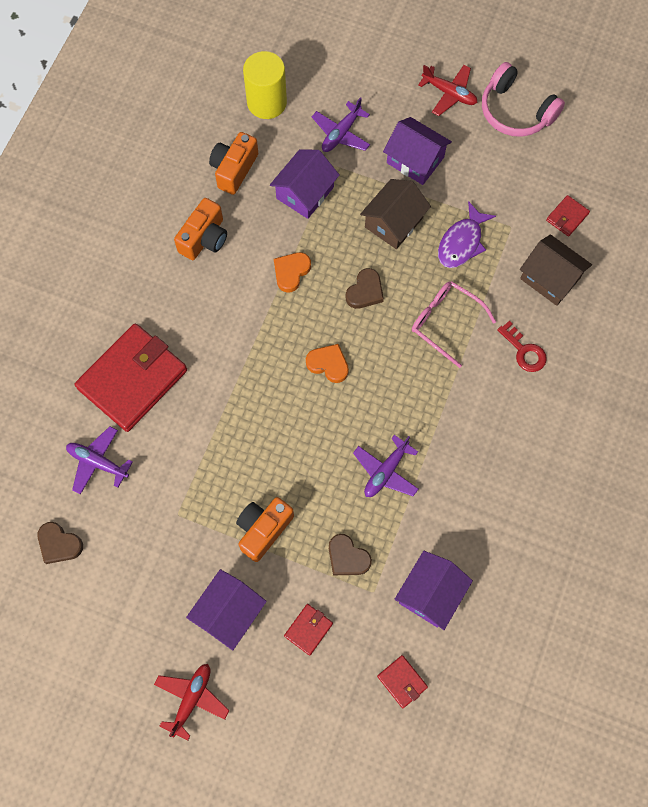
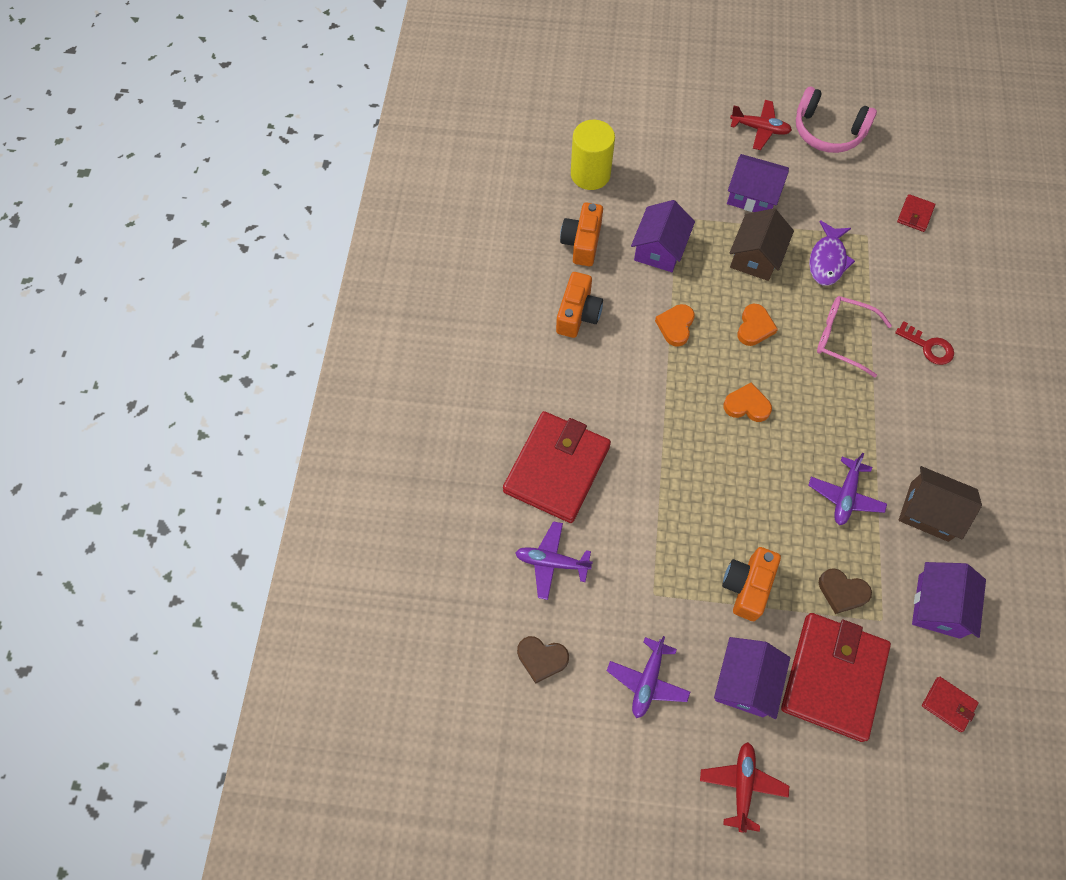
camera: 15 degrees left, 5 degrees down
red wallet [284,604,333,656] -> red wallet [781,613,891,742], size x2.39
purple plane [312,97,370,152] -> purple plane moved to [607,636,690,718]
brown heart [346,268,384,309] -> orange heart [737,304,778,346]
brown house [520,234,592,306] -> brown house moved to [898,466,982,542]

